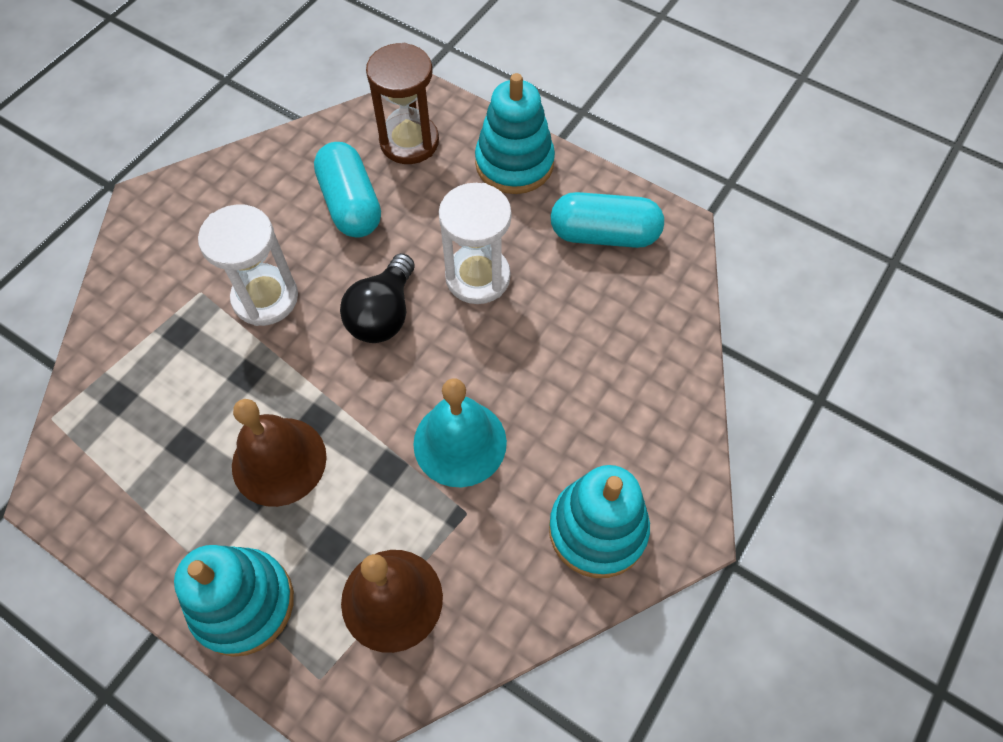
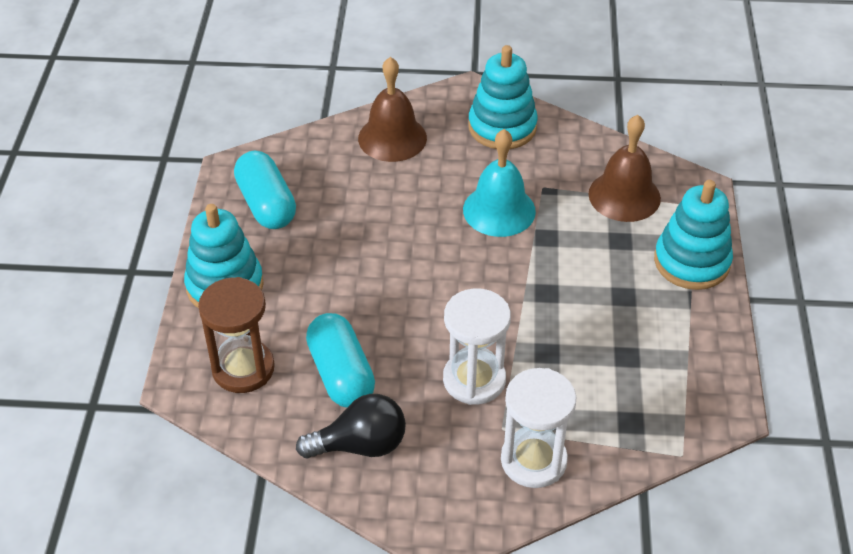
camera: 120 degrees left, 15 degrees down
brown bell [232,399,327,507] -> brown bell moved to [358,57,427,162]
turquoise capsule [314,142,381,237] -> turquoise capsule turned 60 degrees counterclockwise [306,313,375,408]
black light bulb [340,253,415,343] -> black light bulb moved to [296,394,406,458]
white hourglass [439,183,512,304] -> white hourglass moved to [501,368,577,488]

